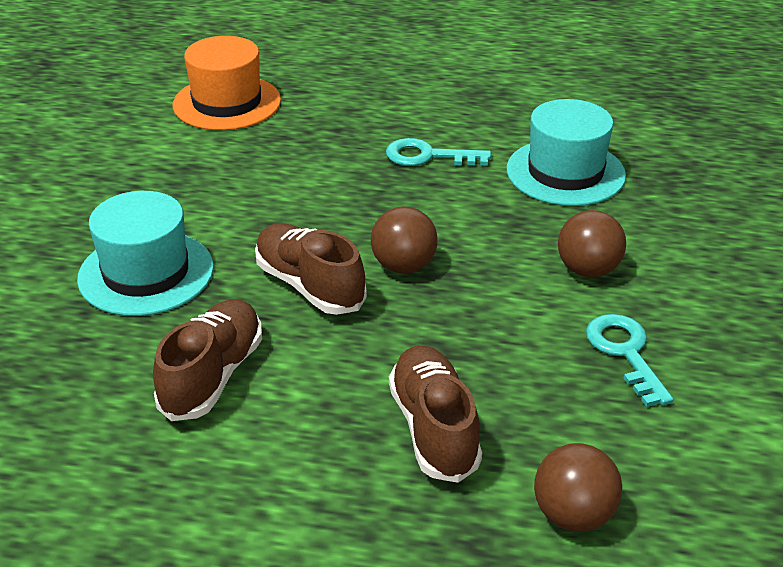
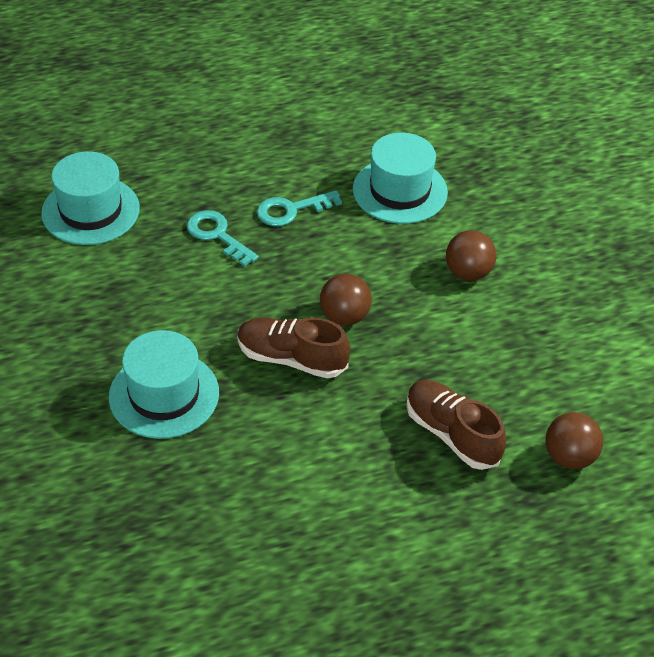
camera: 30 degrees left, 10 degrees up
brown shoe [153,299,262,421] -> none
orange hat [173,36,281,130] -> turquoise hat [41,151,140,245]
turquoise key [586,314,674,407] -> turquoise key moved to [187,210,259,266]

